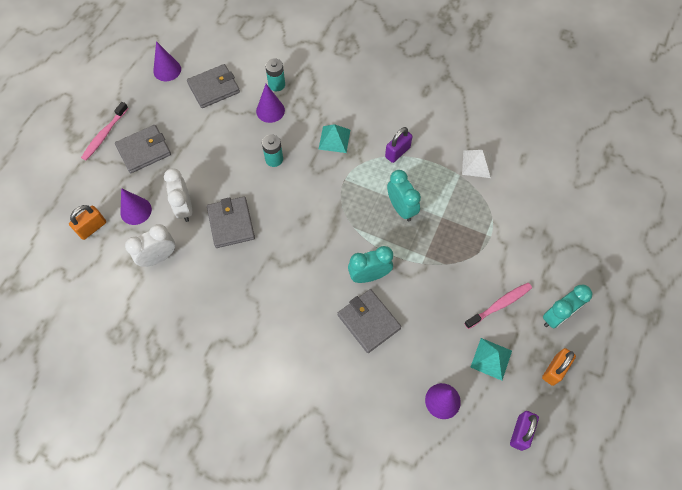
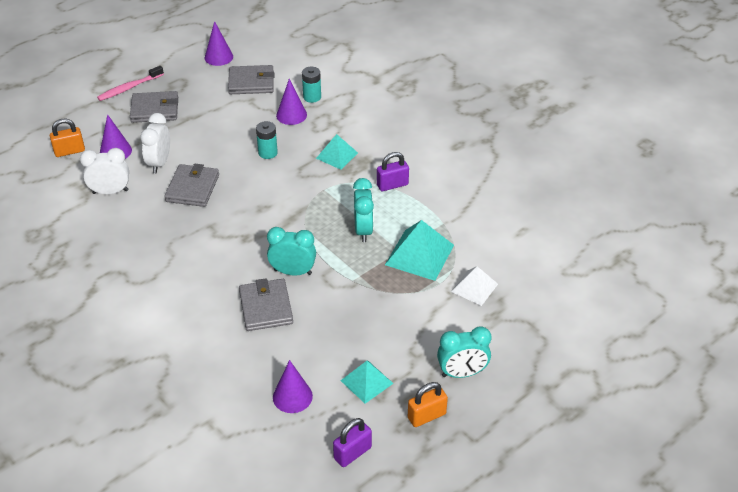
camera: 25 degrees right, 20 degrees down
white pyramid [462,150,492,178] -> white pyramid moved to [451,266,498,306]
pink toothbrush [464,283,532,329] -> none
none -> turquoise pyramid [385,220,454,281]

